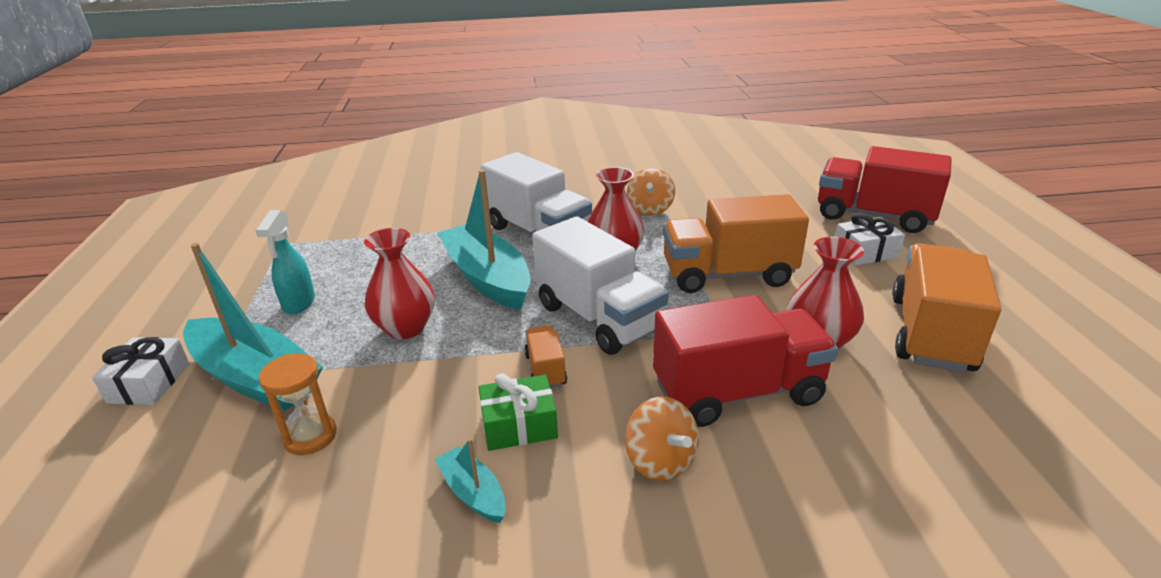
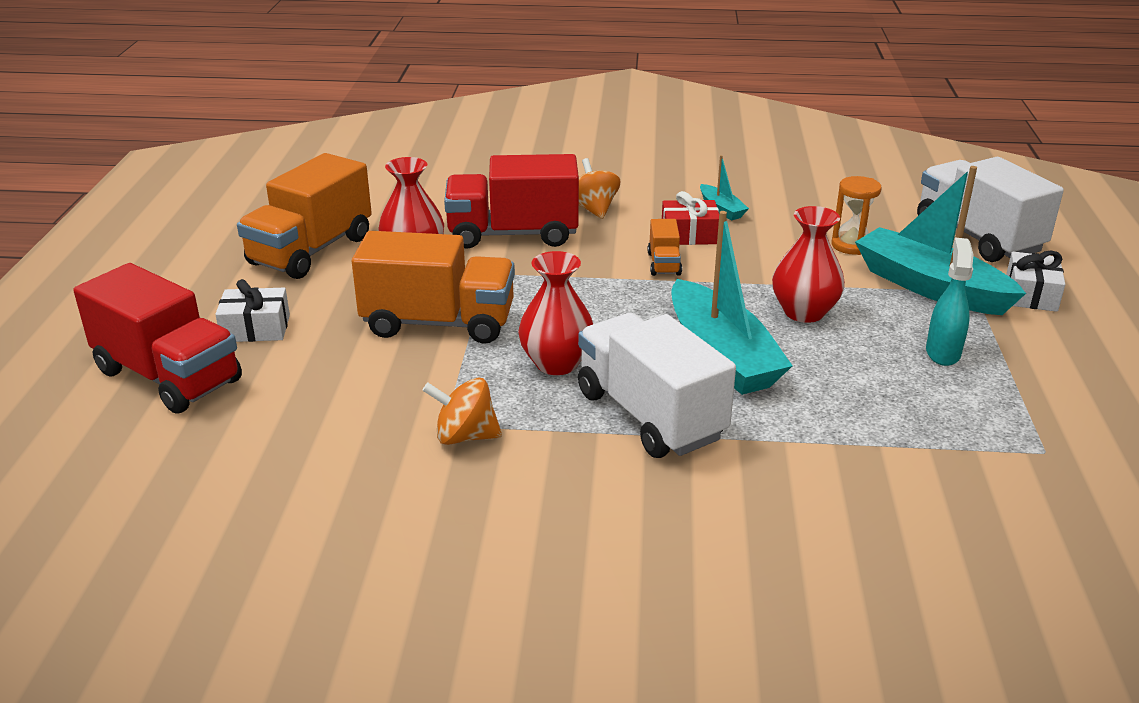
camera: 170 degrees left, 0 degrees up
green gift [479,373,558,451] -> red gift [662,191,719,245]
white truck [532,216,669,355] -> white truck moved to [917,157,1064,262]
orange spinning top [627,168,675,216] -> orange spinning top turned 105 degrees counterclockwise [422,378,502,445]

